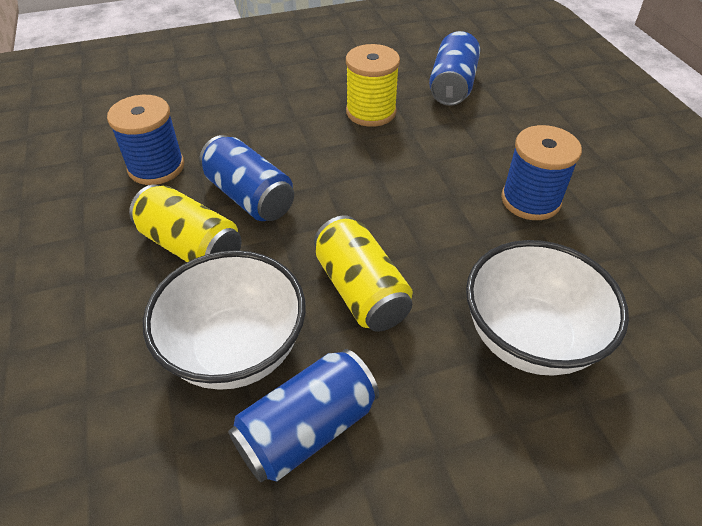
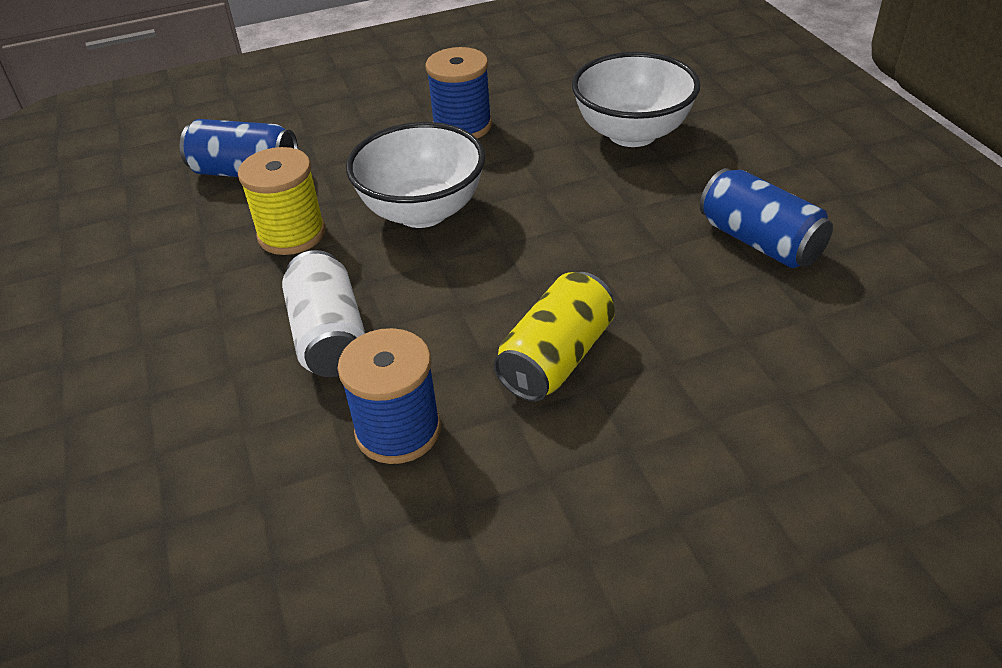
camera: 90 degrees left, 5 degrees down
white bowl [143,250,306,390] -> white bowl moved to [346,122,485,228]
blue can [199,135,294,221] -> none
yellow can [314,216,413,332] -> none
none -> white can [282,250,365,377]

